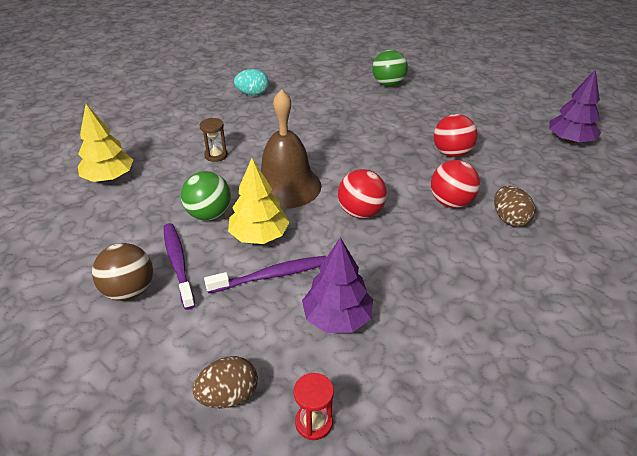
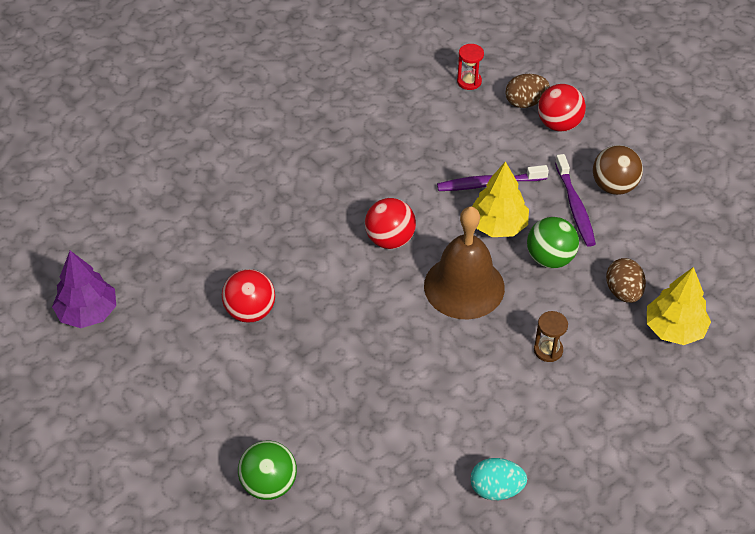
camera: 170 degrees left, 10 degrees up
purple tree [302,237,373,333] -> none
red ball [431,160,480,208] -> red ball moved to [538,84,586,132]
brown egg [494,186,536,227] -> brown egg moved to [606,258,646,303]

